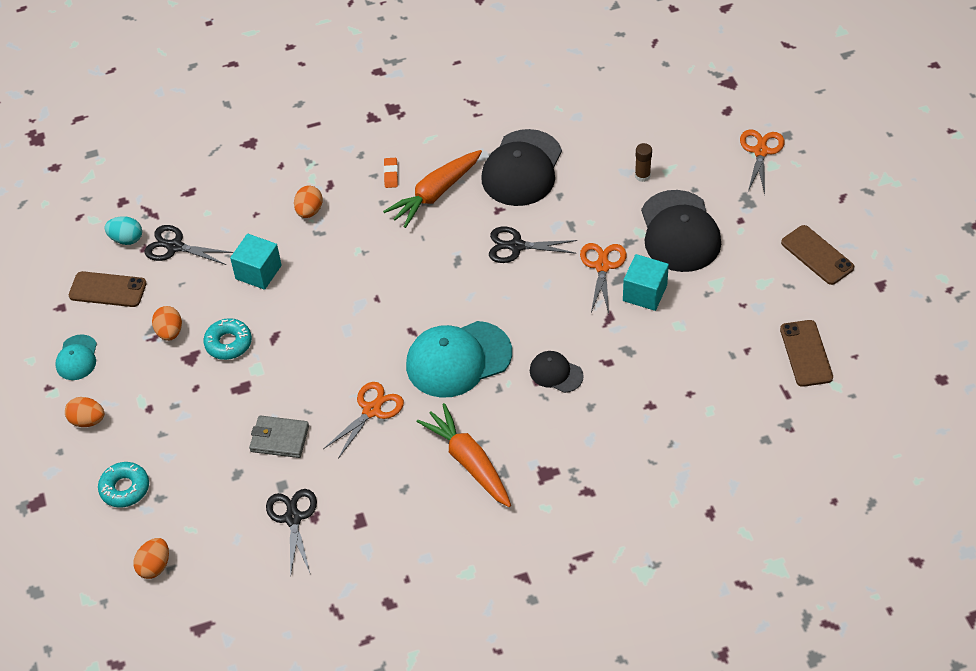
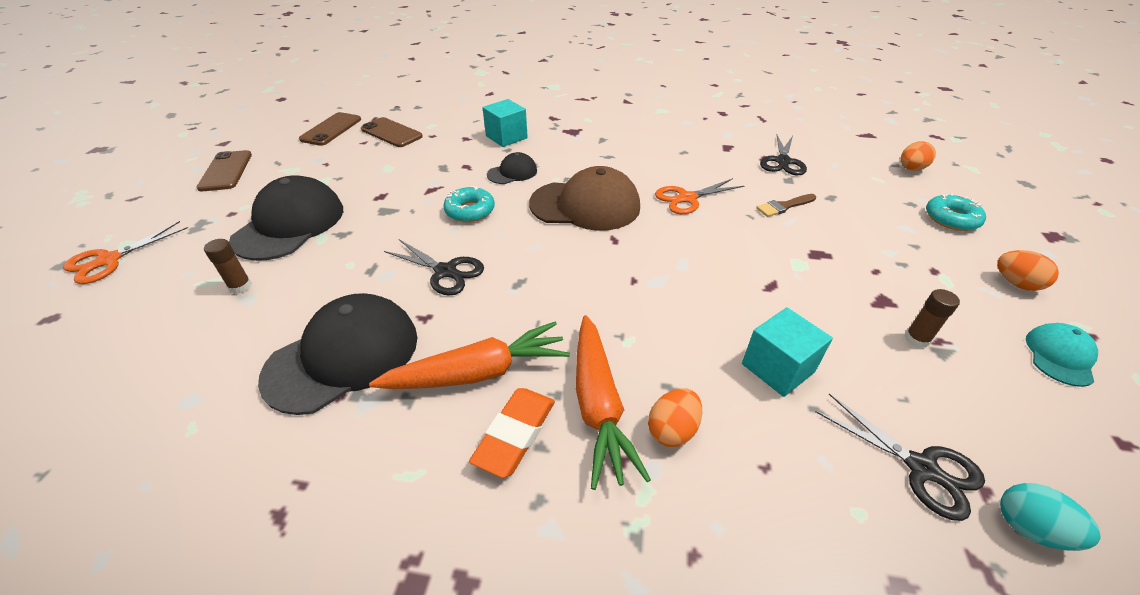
camera: 155 degrees left, 10 degrees down
brown phone [69,271,146,307] -> brown phone moved to [361,117,423,147]
orange egg [152,306,182,341] -> brown glue stick [904,289,960,348]
turquoise donut [204,318,252,360] -> turquoise donut moved to [443,186,495,222]
grey wallet [249,415,309,458] -> brown brush [756,194,816,217]
orange eraser [384,158,398,188] -> orange eraser [469,388,555,478], size x1.76
turquoise cap [406,321,512,398] -> brown cap [529,166,640,231]
orange carrot [417,403,511,507] -> orange carrot moved to [576,315,651,490]
black cap [530,351,584,393] -> black cap turned 90 degrees counterclockwise [487,152,537,184]
orange scissors [580,243,626,313] -> none
turquoise cube [623,254,669,311] -> turquoise cube moved to [483,99,528,147]

